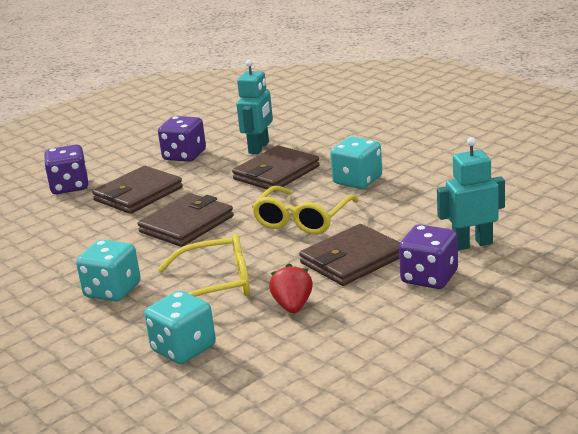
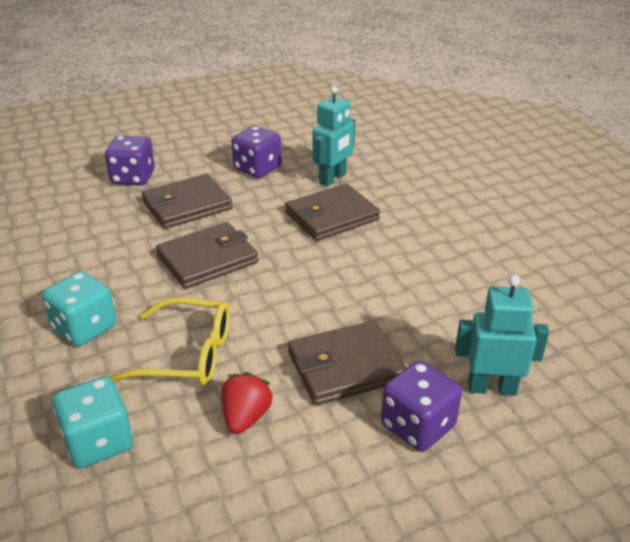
camera: 15 degrees right, 10 degrees up
yellow glasses [252,186,358,234] -> none
turquoise dice [330,137,382,189] -> none

